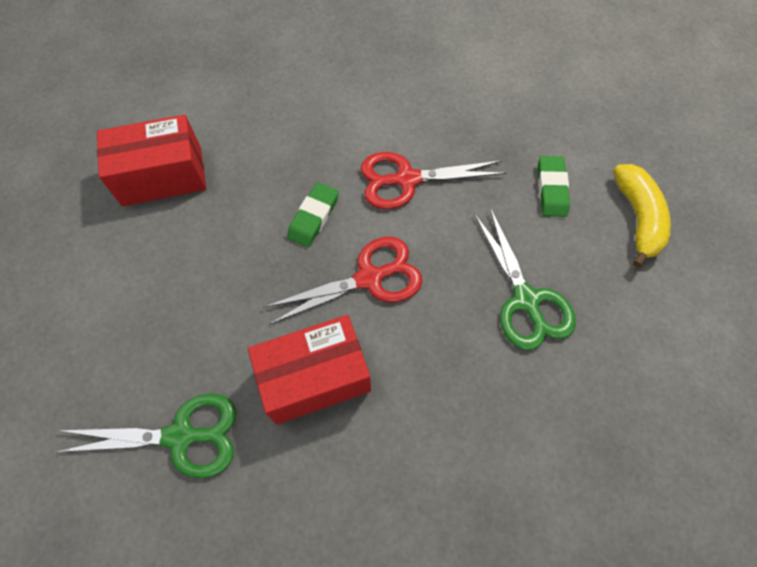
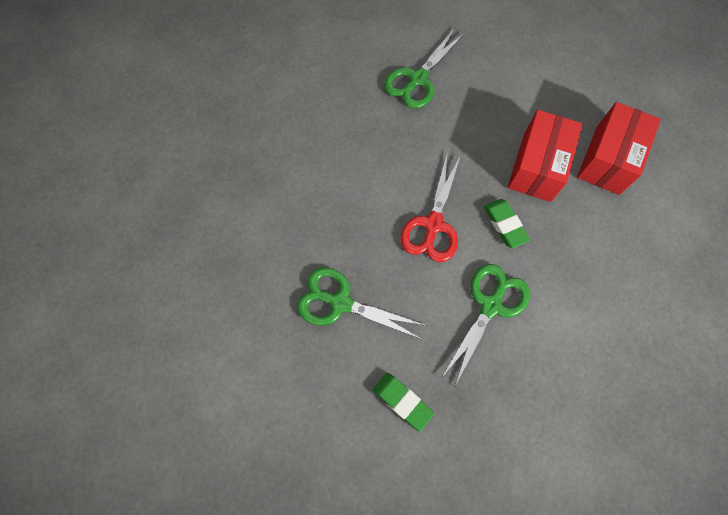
camera: 130 degrees right, 5 degrees up
red box [248,315,371,425] -> red box moved to [508,110,583,202]
red scissors [361,152,506,209] -> green scissors [442,264,530,386]
yellow banana [613,164,671,268] -> none

